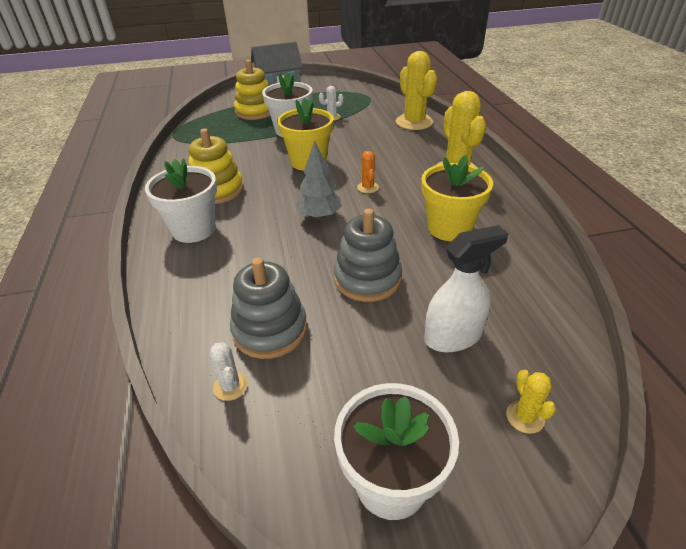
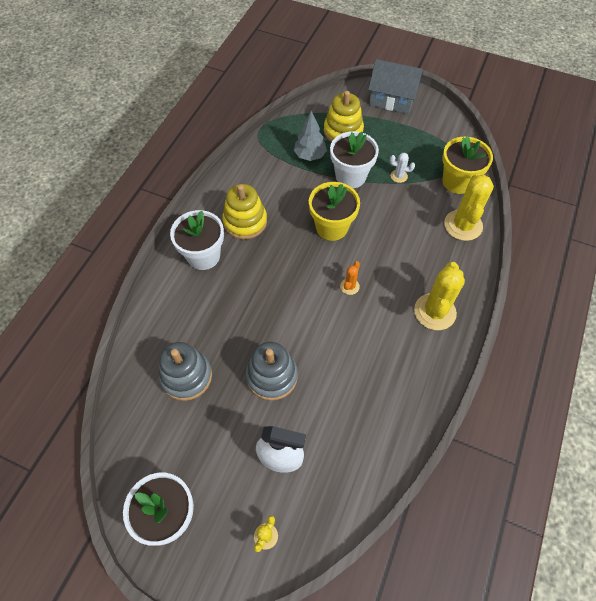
camera: 35 degrees right, 20 degrees up
white cactus [210,343,248,401] -> none
grey tree [295,140,342,219] -> grey tree moved to [294,111,327,161]
yellow flower pot [421,155,493,241] -> yellow flower pot moved to [442,136,493,194]

